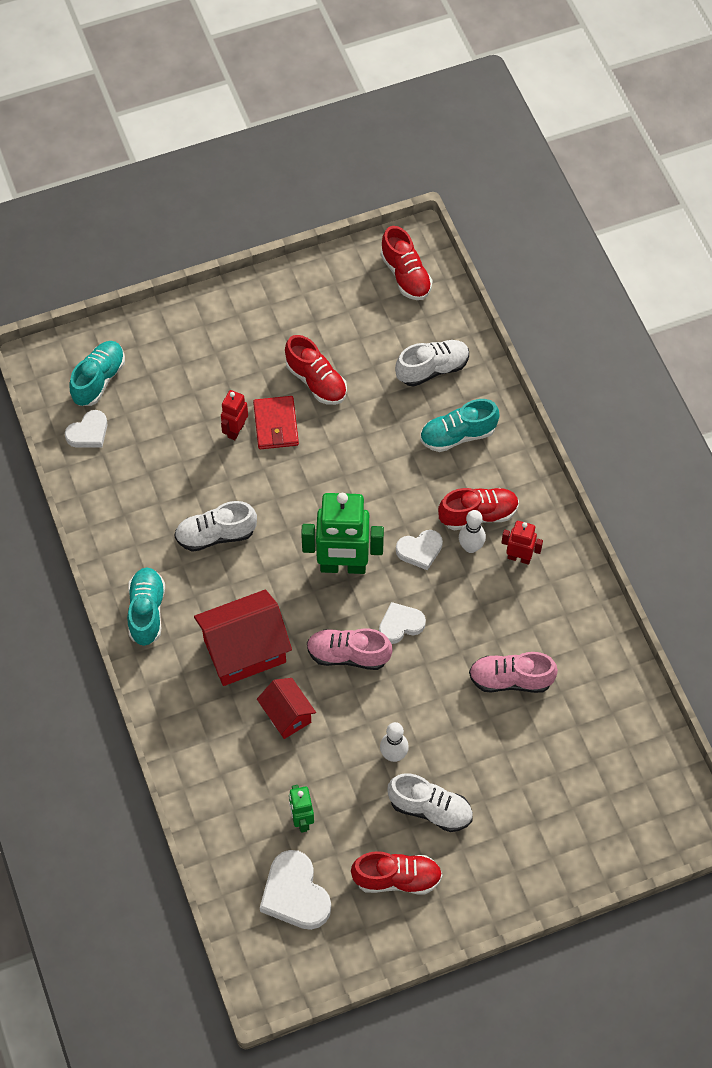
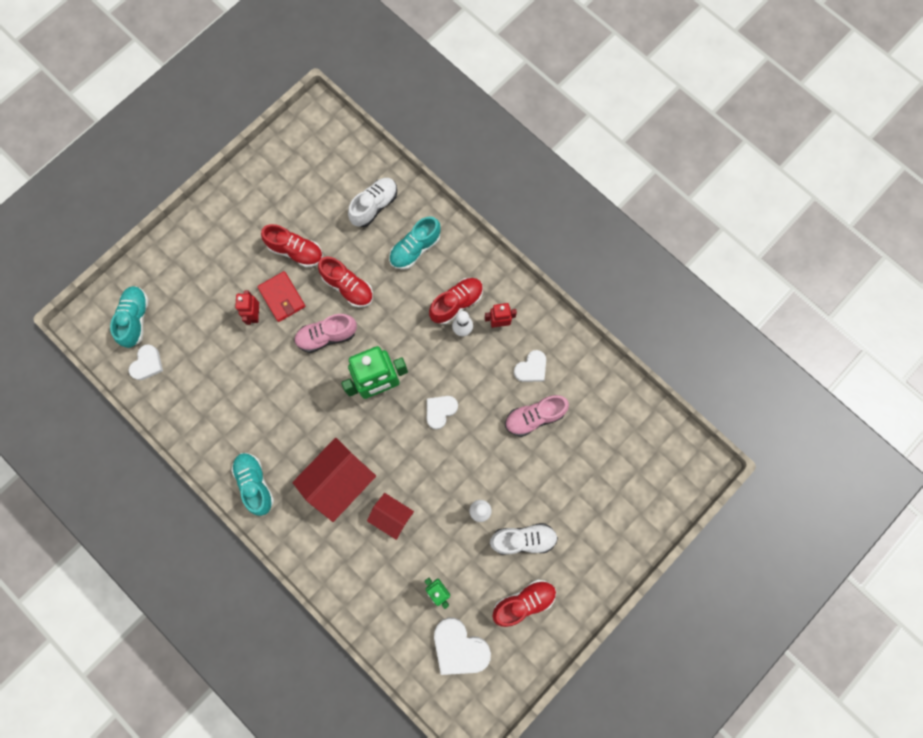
camera: 25 degrees left, 15 degrees up
white shoe [174,501,257,552] -> none
pink shoe [307,628,392,670] -> pink shoe moved to [294,314,357,353]
red shoe [381,226,433,300] -> red shoe moved to [318,257,373,308]
white heart [396,530,443,570] -> white heart moved to [514,350,546,382]

